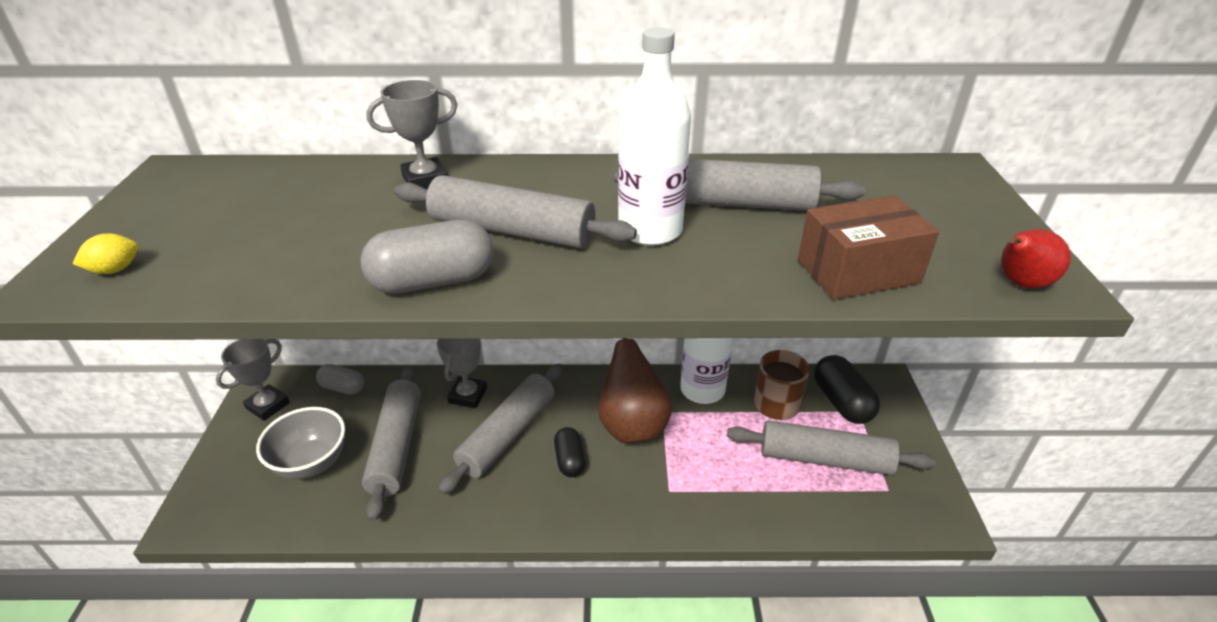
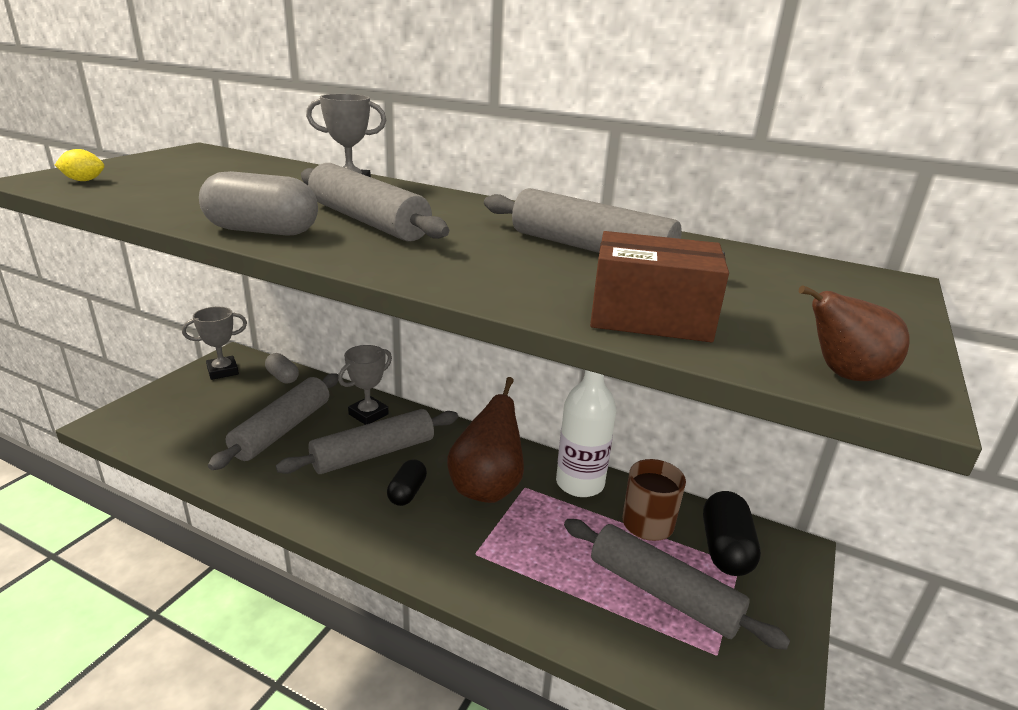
camera: 25 degrees right, 10 degrees down
grey bowl [256,407,345,479] -> none
white bottle [618,27,691,246] -> none
red pear [1001,229,1071,288] -> brown pear [799,285,910,381]

